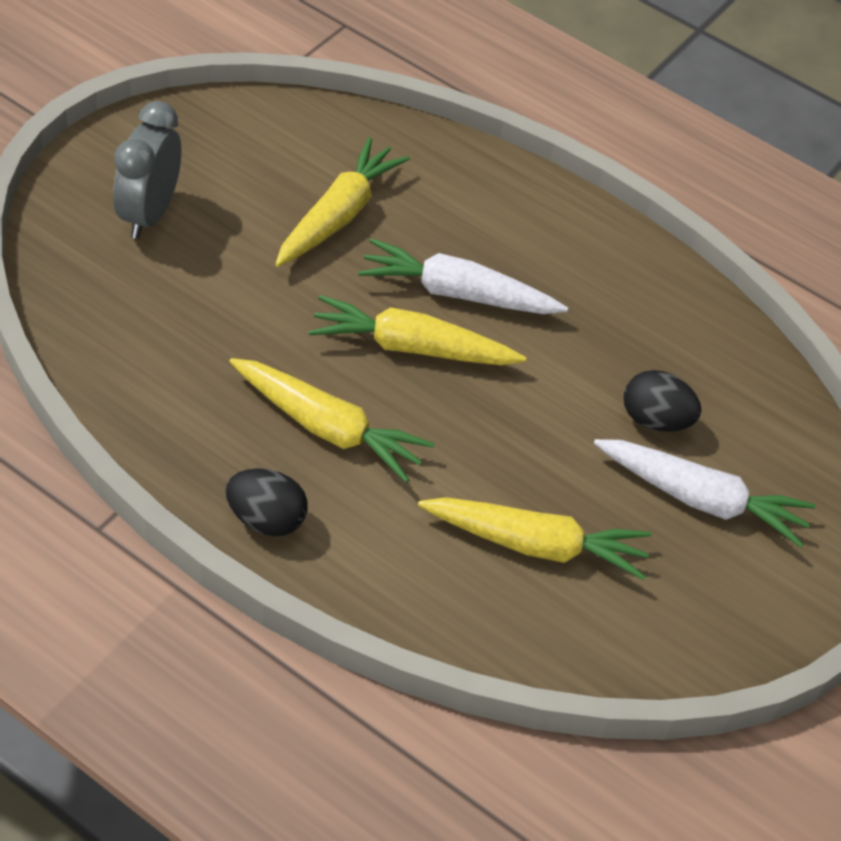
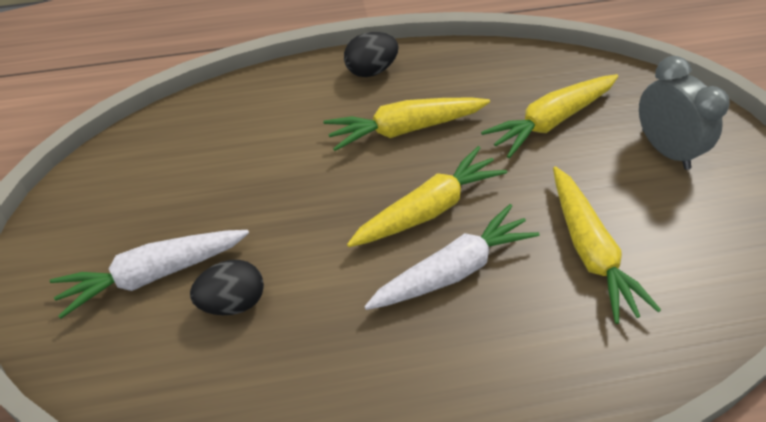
camera: 140 degrees right, 0 degrees up
yellow carrot [418,497,652,580] -> yellow carrot moved to [481,74,618,158]

